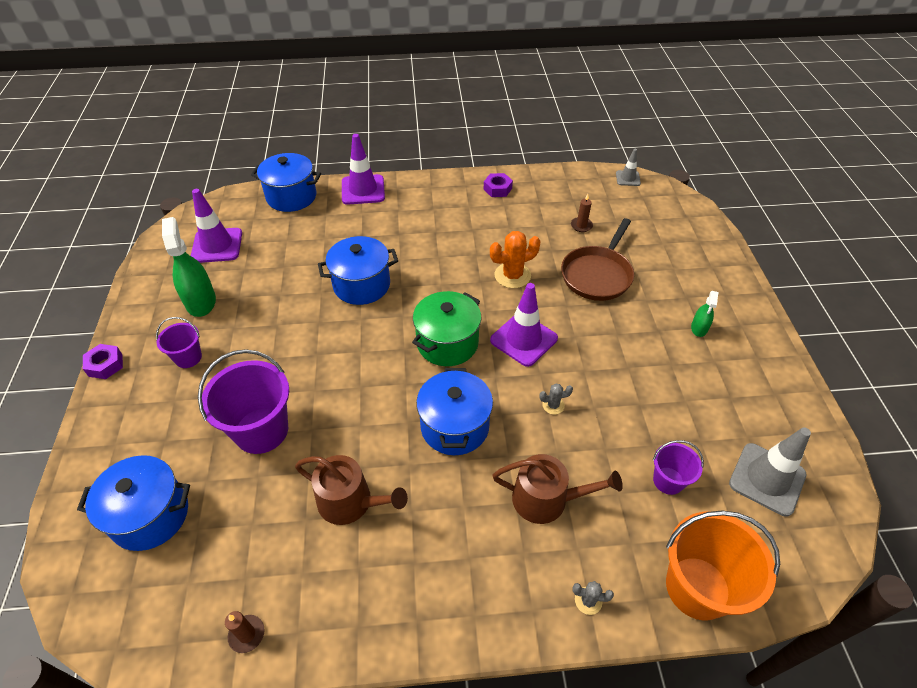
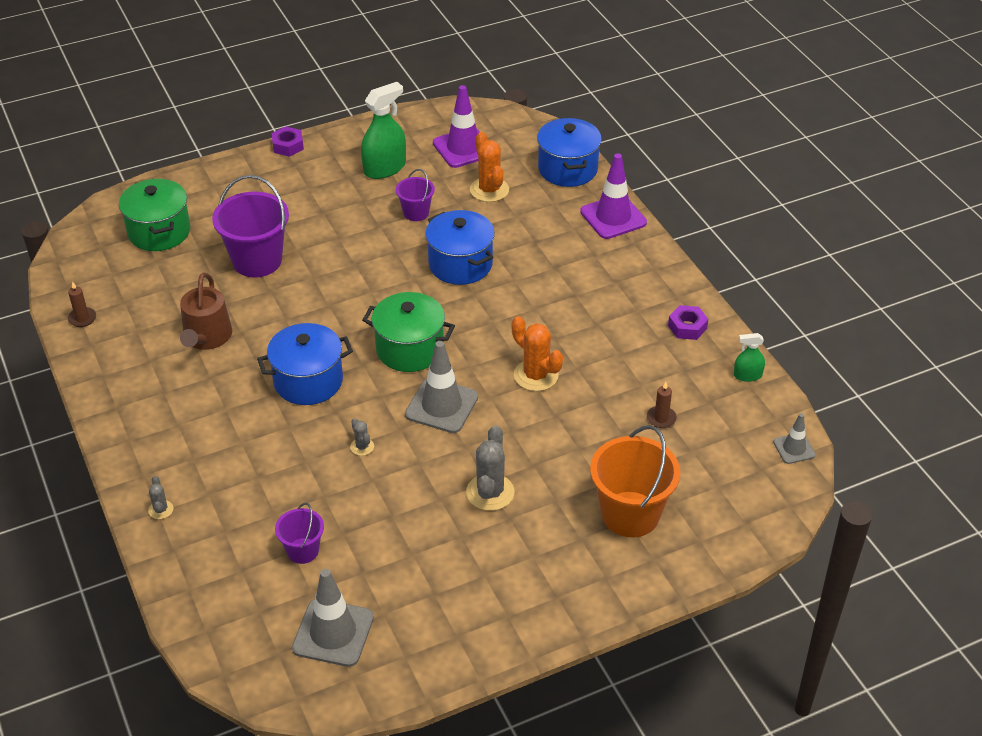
camera: 70 degrees right, 5 degrees down
blue pot [77,455,190,551] -> green pot [119,179,191,251]
purple bucket [156,317,202,368] -> purple bucket moved to [396,169,435,221]
purple traffic cone [490,283,558,367] -> grey traffic cone [405,341,478,433]
brown watering can [492,454,623,524] -> none
brown pan [561,218,634,301] -> none
orange bucket [666,510,780,620] -> orange bucket moved to [590,425,680,537]
green spray bottle [691,291,718,337] -> green spray bottle moved to [734,333,765,382]
none -> grey cactus [466,426,514,511]
none -> orange cactus [470,132,509,202]

